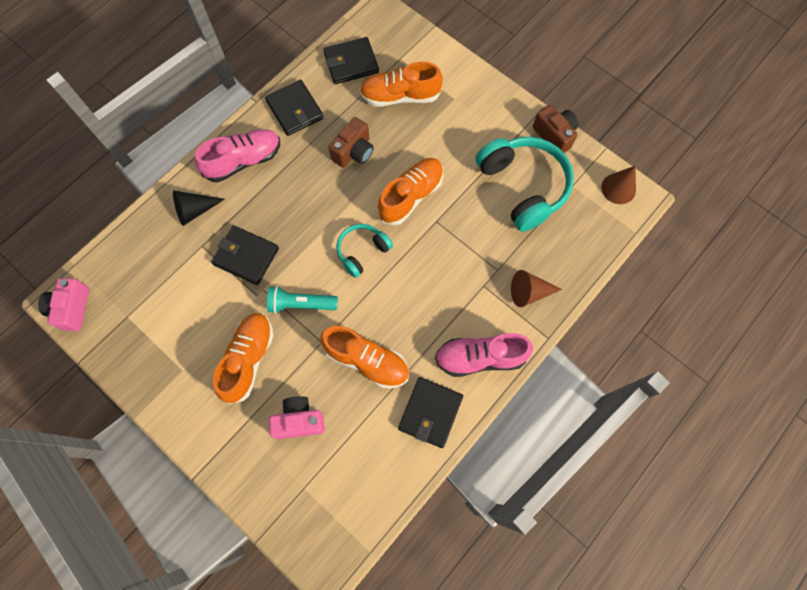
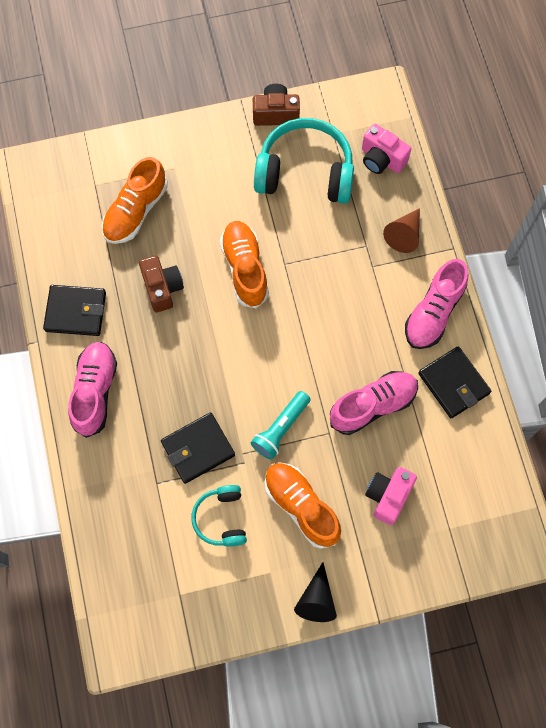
camera: 55 degrees left, 0 degrees up
pink camera [38,278,89,331] -> pink camera moved to [362,124,411,174]
black cone [173,191,225,226] -> black cone moved to [294,562,337,622]
orange shoe [320,326,409,388] -> pink shoe [330,371,418,435]
black wallet [323,37,379,84] -> none
turquoise headphones [337,224,393,278] -> turquoise headphones moved to [191,485,247,547]
brown cone [601,166,636,204] -> none

